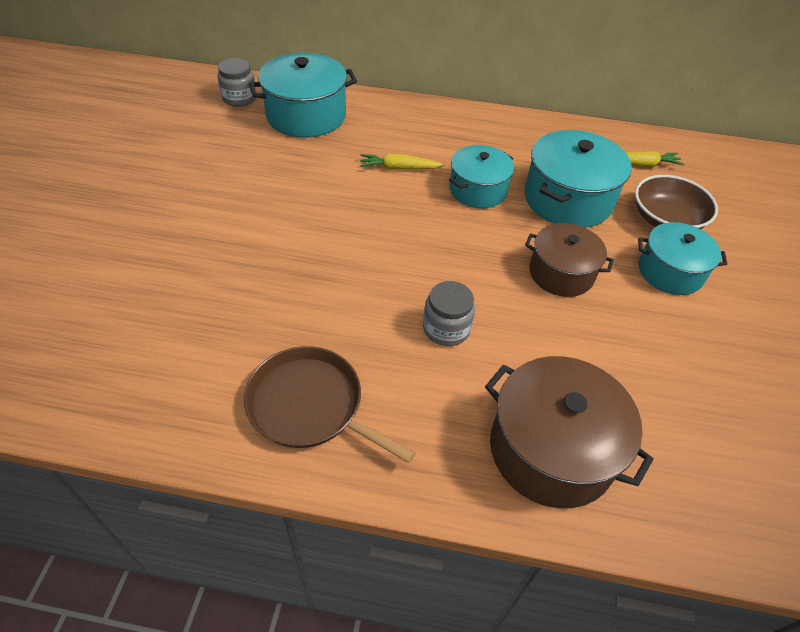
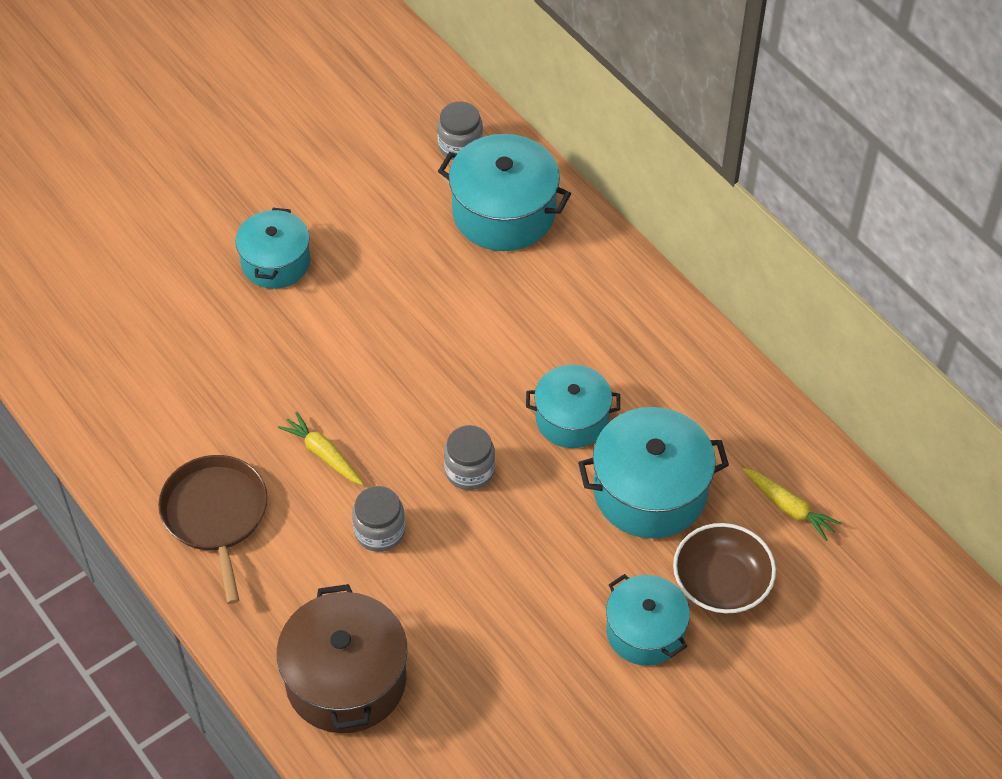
camera: 45 degrees right, 5 degrees up
yellow carrot [360,154,445,170] -> yellow carrot moved to [278,412,364,485]
brown pot [525,223,614,297] -> none
none -> turquoise pot [235,208,310,289]
none -> grey jar [444,425,495,490]

